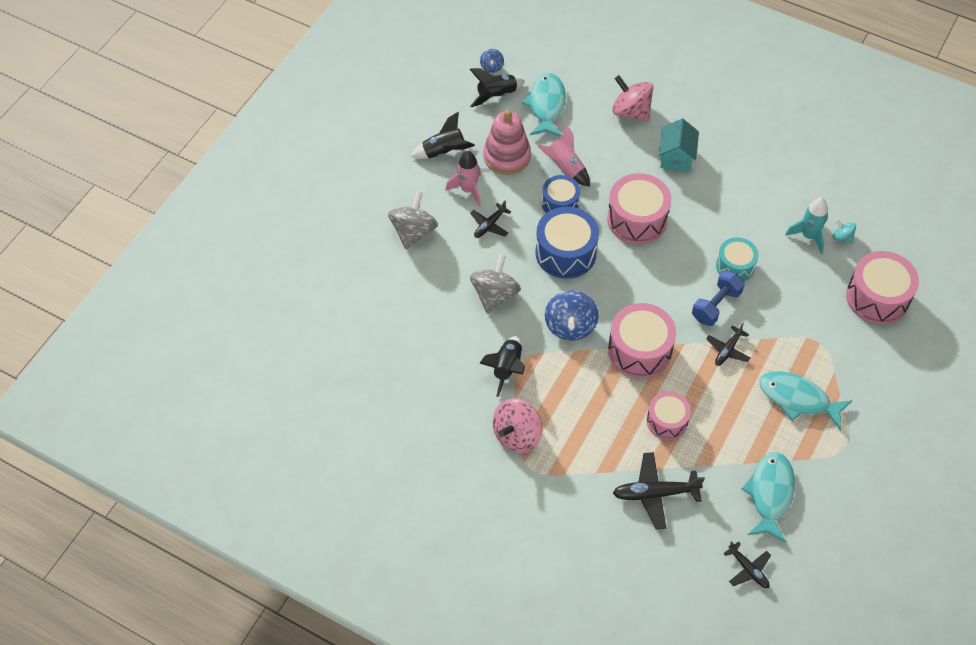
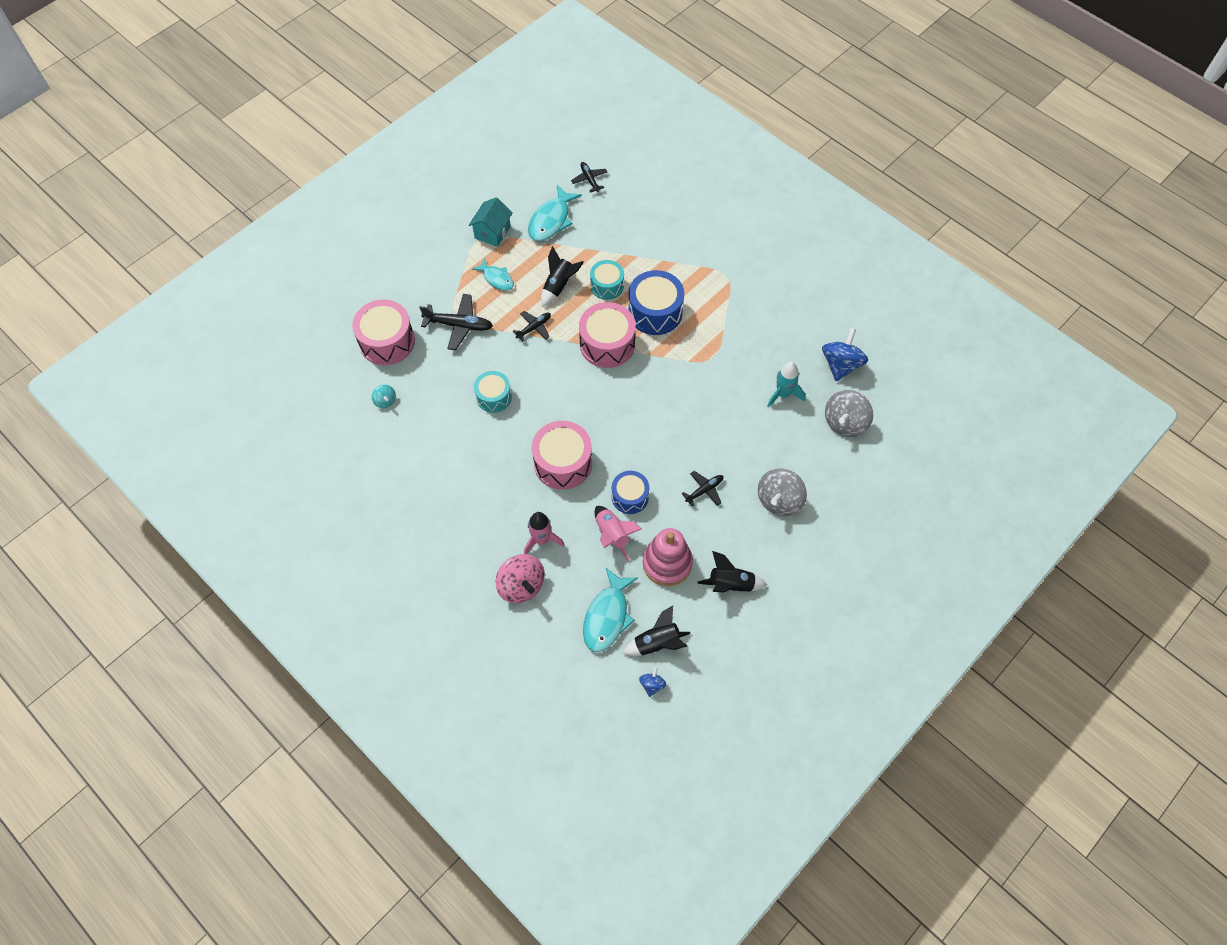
camera: 165 degrees left, 5 degrees up
pink rocket [445,151,481,207] -> pink rocket moved to [524,512,564,554]
grey spinning top [470,254,521,314] -> grey spinning top moved to [825,390,873,437]
black rocket [480,336,525,397] -> black rocket moved to [541,246,584,307]
pink spinning top [493,398,542,453] -> none
blue drum [535,207,599,279] -> blue drum moved to [628,270,684,335]
blue spinning top [545,290,598,341] -> blue spinning top moved to [822,328,868,381]
black plane [613,452,705,530] -> black plane moved to [419,294,493,350]
pink drum [647,391,691,440] -> turquoise drum [590,260,624,300]
turquoise house [659,119,699,172] -> turquoise house moved to [468,197,513,247]
blue dumbbell [692,271,745,326] -> none
turquoise fish [759,371,853,430] -> turquoise fish [472,258,514,291], size x0.63
turquoise rocket [785,198,828,254] -> turquoise rocket moved to [767,362,805,408]

